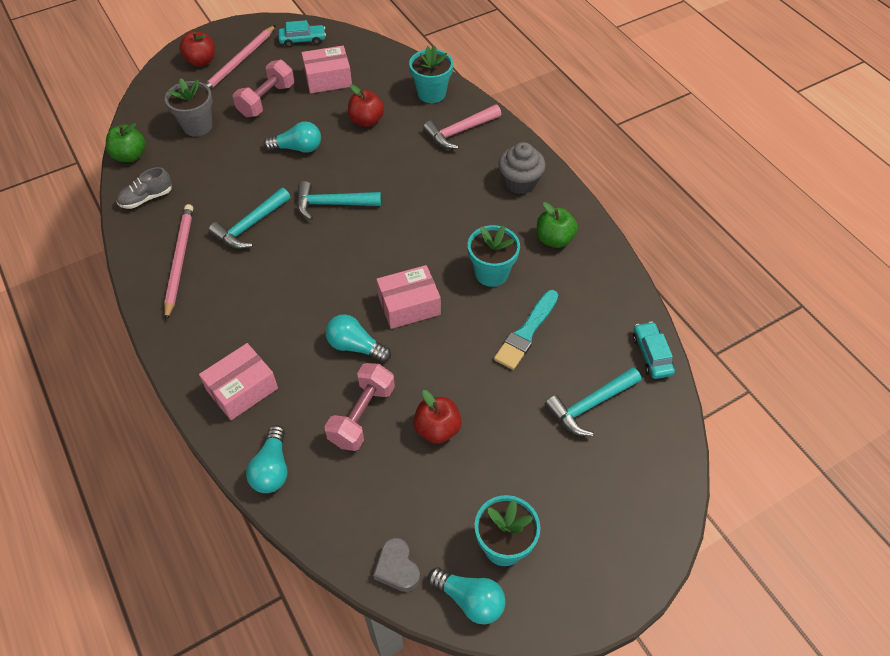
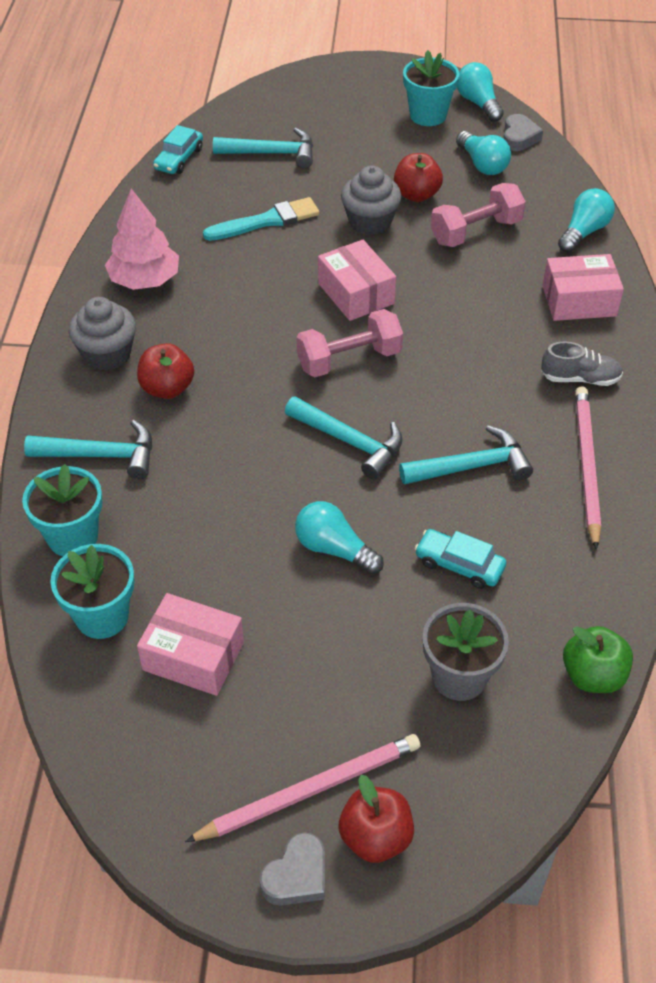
camera: 145 degrees left, 5 degrees down
grey shoe [117,167,172,209] -> grey shoe moved to [541,342,623,386]
pink pencil [164,204,193,320] -> pink pencil turned 150 degrees clockwise [575,386,601,550]
pink dumbbell [233,60,294,117] -> pink dumbbell moved to [296,309,403,377]
turquoise car [278,20,326,47] -> turquoise car moved to [415,529,506,589]
turquoise light bulb [325,314,391,362] -> turquoise light bulb moved to [456,131,511,175]
red apple [348,84,384,127] -> red apple moved to [137,343,194,399]
pink box [376,265,441,329] -> pink box turned 45 degrees clockwise [318,240,396,321]
pink hammer [423,105,501,149] -> turquoise hammer [24,420,152,479]
turquoise flower pot [468,225,520,287] -> turquoise flower pot moved to [50,544,134,639]
green apple [537,202,578,248] -> pink tree [105,189,179,290]
none -> grey heart [259,832,325,906]
none -> grey cupcake [341,166,401,235]

